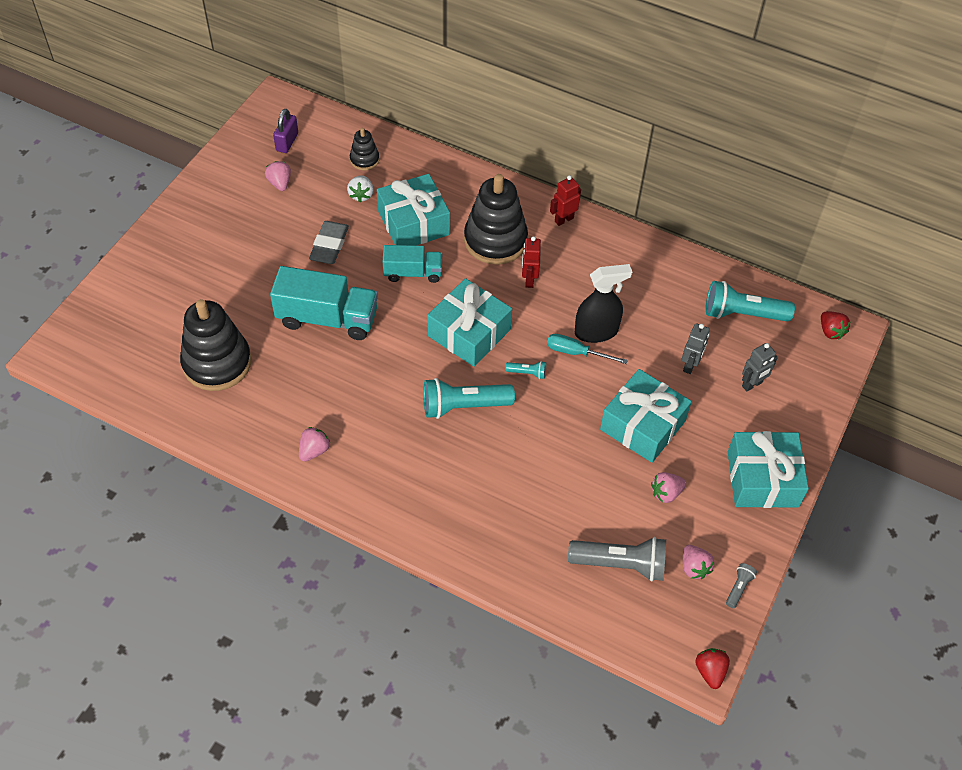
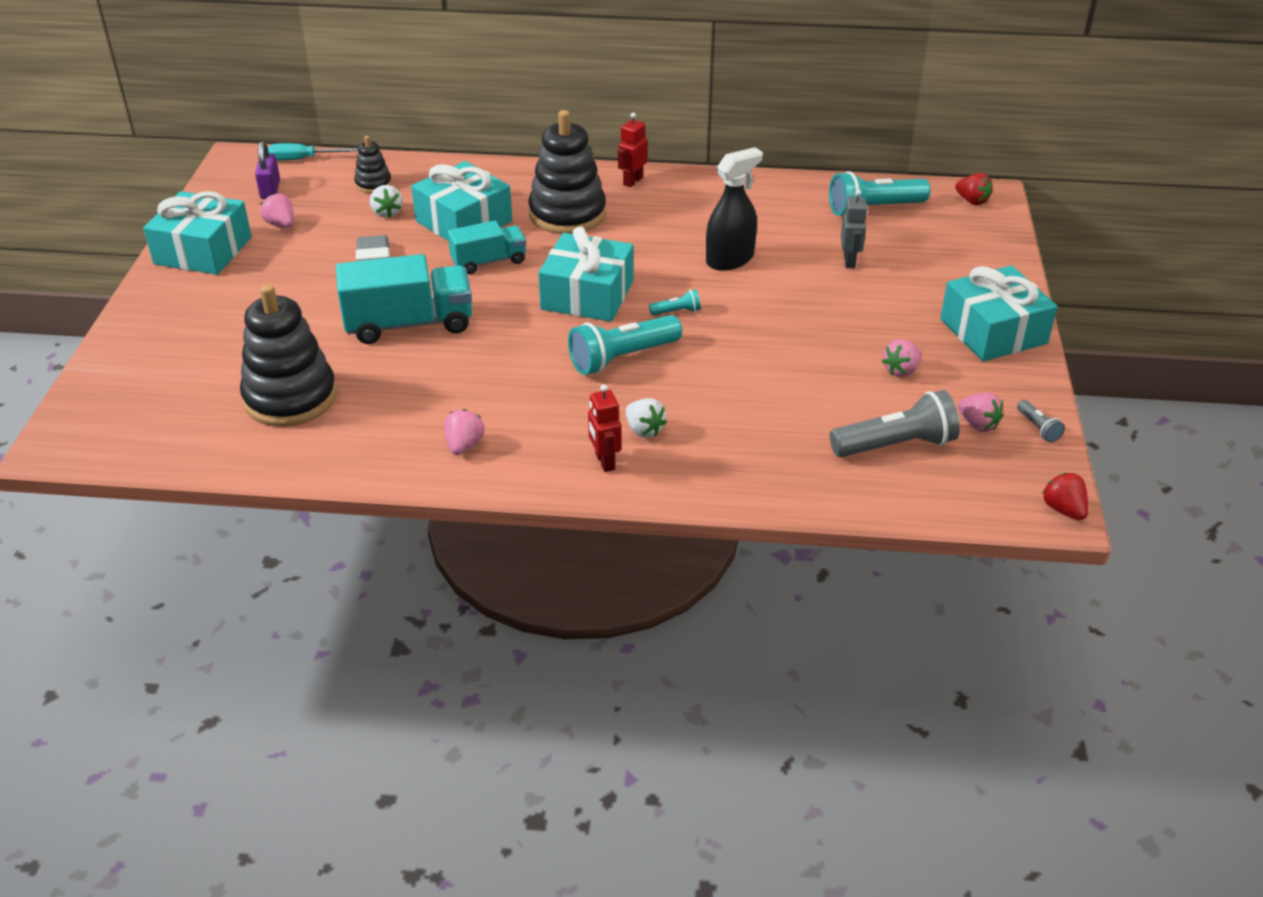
camera: 20 degrees left, 15 degrees down
red robot [522,236,541,288] -> red robot moved to [588,384,621,472]
turquoise screwdriver [547,334,628,364] -> turquoise screwdriver moved to [268,143,358,160]
turquoise gift [600,369,692,463] -> turquoise gift moved to [143,191,252,275]
grey flashlight [726,563,757,608] -> grey flashlight turned 150 degrees clockwise [1017,400,1065,442]
grey robot [742,343,778,391] -> none
none -> white strawberry [626,398,667,438]

